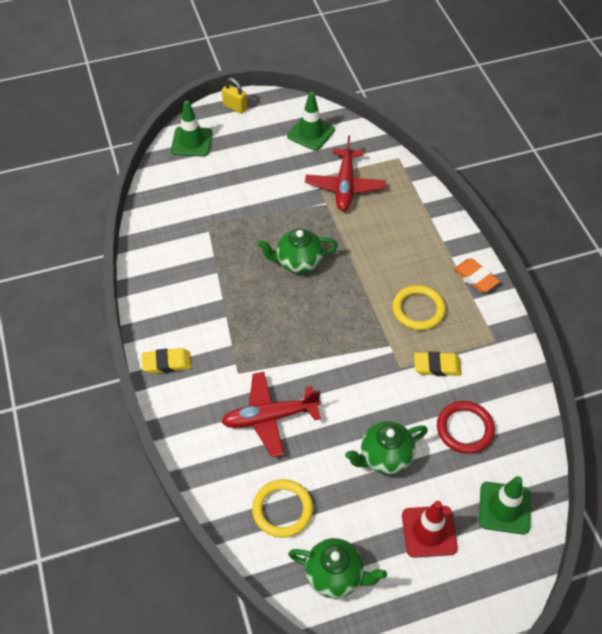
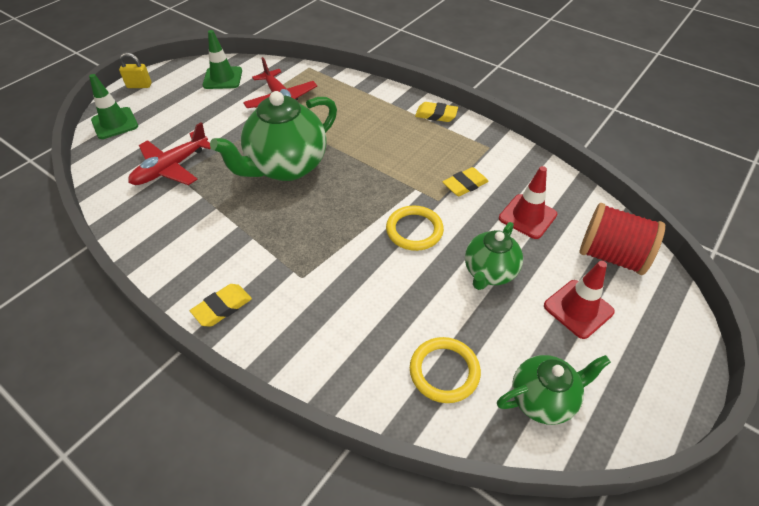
camera: 35 degrees left, 5 degrees down
red plane [221,372,321,457] -> red plane moved to [128,122,211,185]
green teapot [258,229,338,274] -> green teapot [210,91,337,181], size x1.73
yellow ring [392,285,446,330] -> yellow ring moved to [386,206,444,251]
red ring [437,401,495,454] -> red traffic cone [499,166,557,239]
orange eraser [454,258,500,292] -> yellow eraser [415,102,458,122]
green traffic cone [479,476,531,535] -> red spool [579,203,665,275]

